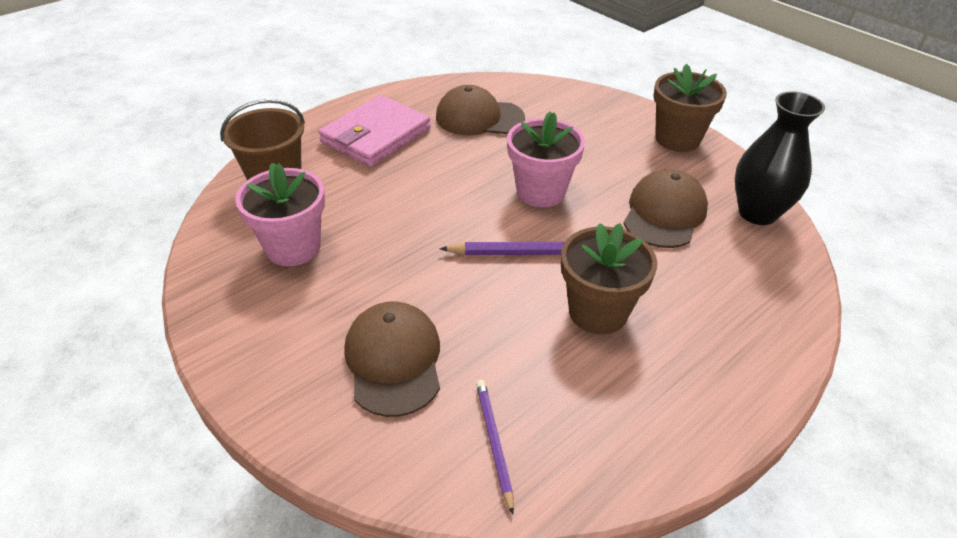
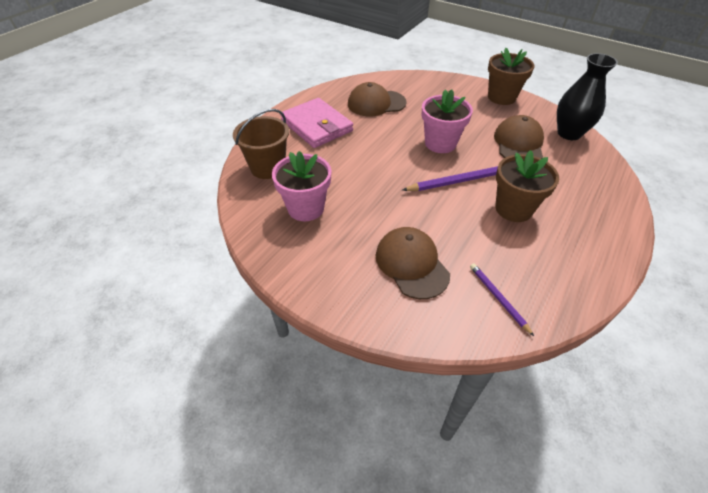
camera: 15 degrees left, 5 degrees up
pink wallet [318,95,431,167] -> pink wallet turned 60 degrees counterclockwise [280,98,353,148]

